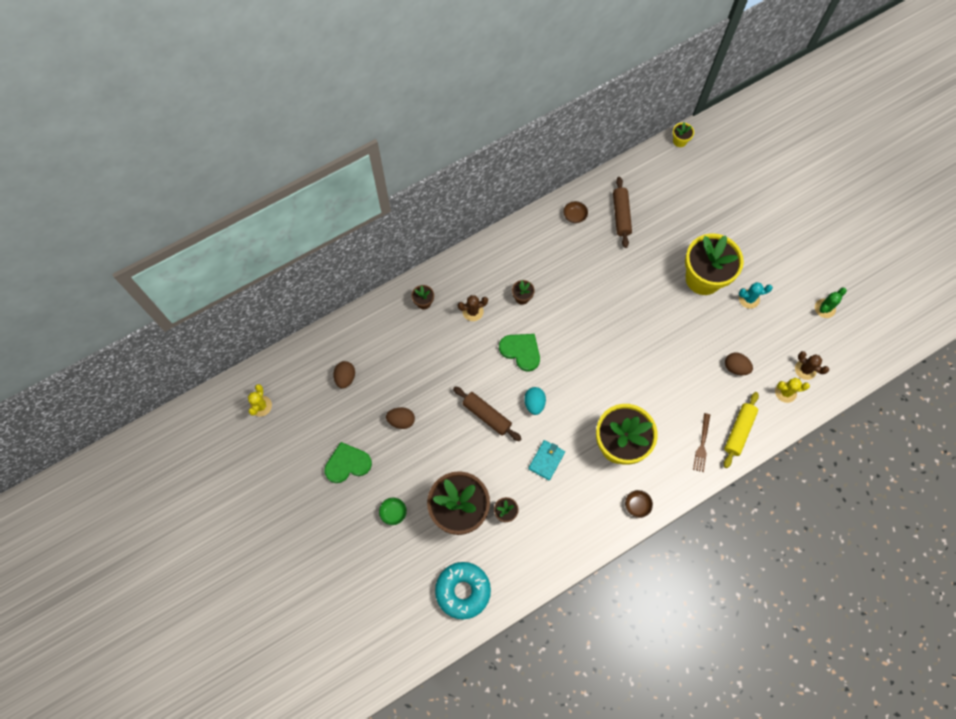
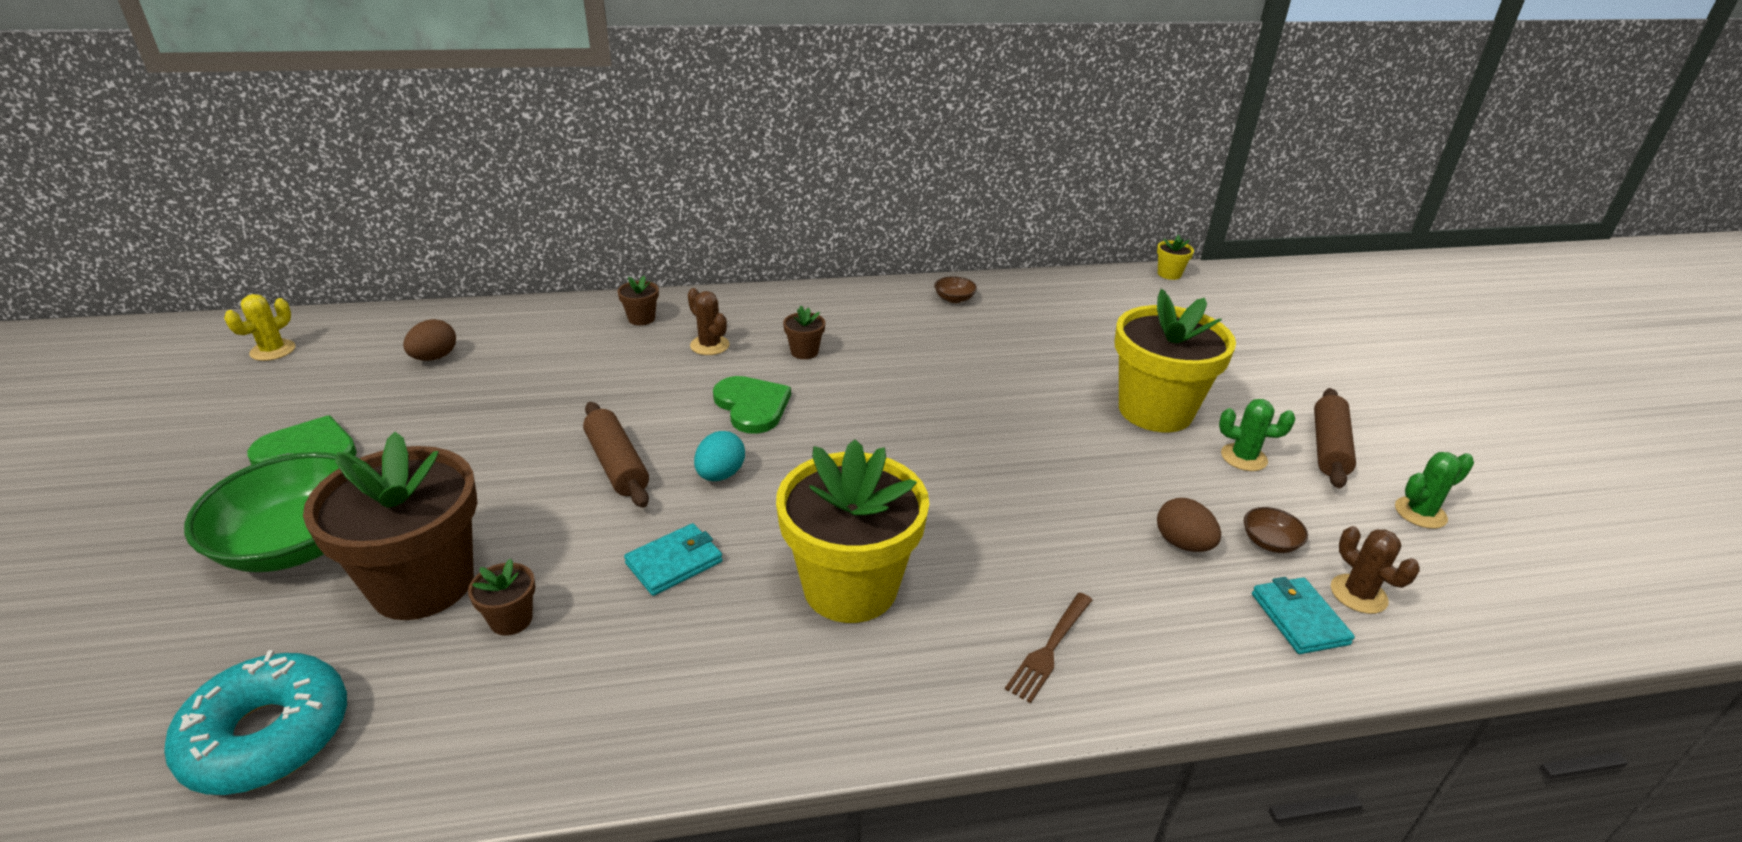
camera: 20 degrees right, 35 degrees down
green bowl [379,498,407,525] -> green bowl [184,452,339,572], size x2.49
brown egg [386,407,415,429] -> none
brown cactus [458,295,488,321] -> brown cactus turned 45 degrees clockwise [688,288,729,355]
brown rolling pin [613,177,632,248] -> brown rolling pin moved to [1314,388,1356,488]
brown bowl [625,490,653,518] -> brown bowl moved to [1244,507,1308,553]
yellow rolling pin [724,392,759,468] -> none
turquoise cactus [739,282,773,309] -> green cactus [1219,399,1295,471]
yellow cactus [775,378,810,403] -> turquoise wallet [1252,577,1355,654]

